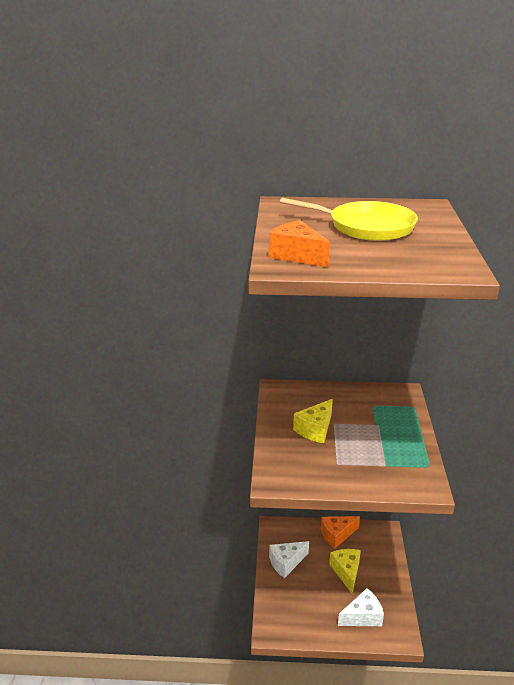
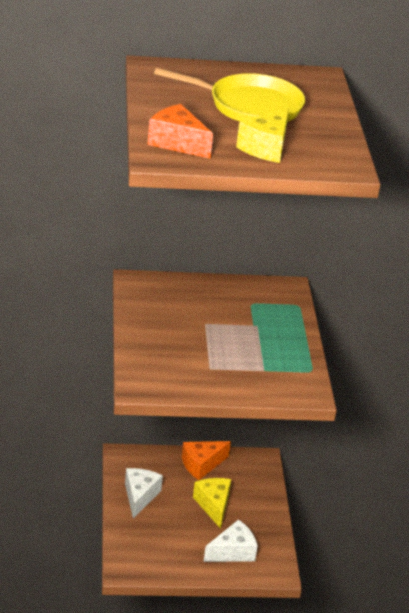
camera: 10 degrees left, 5 degrees up
white cheese [269,541,309,578] -> white cheese turned 135 degrees clockwise [125,468,163,519]
yellow cheese [293,399,333,443] -> yellow cheese moved to [236,108,289,163]

